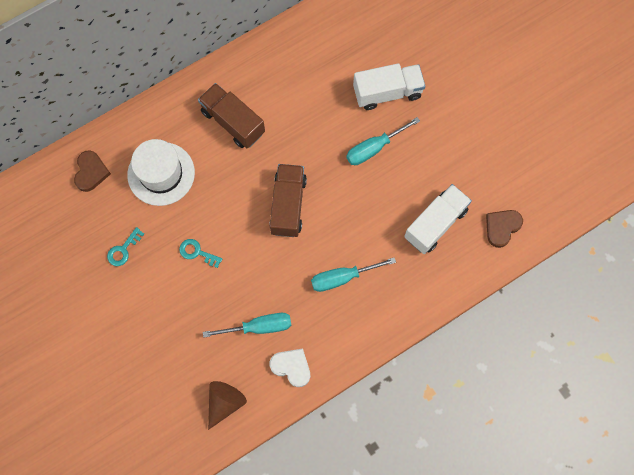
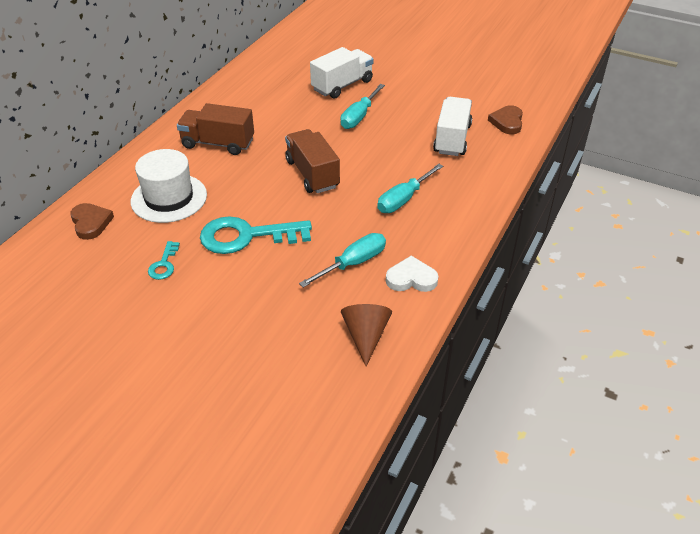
camera: 30 degrees left, 30 degrees down
turquoise key [179,239,222,268] -> turquoise key [200,216,312,254], size x2.15

